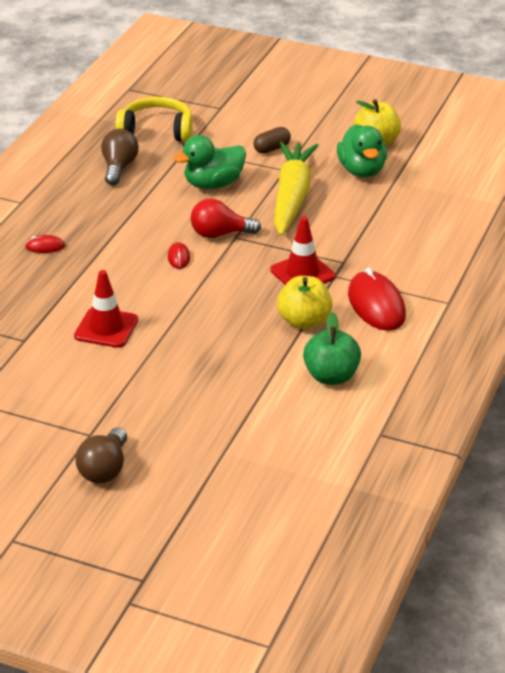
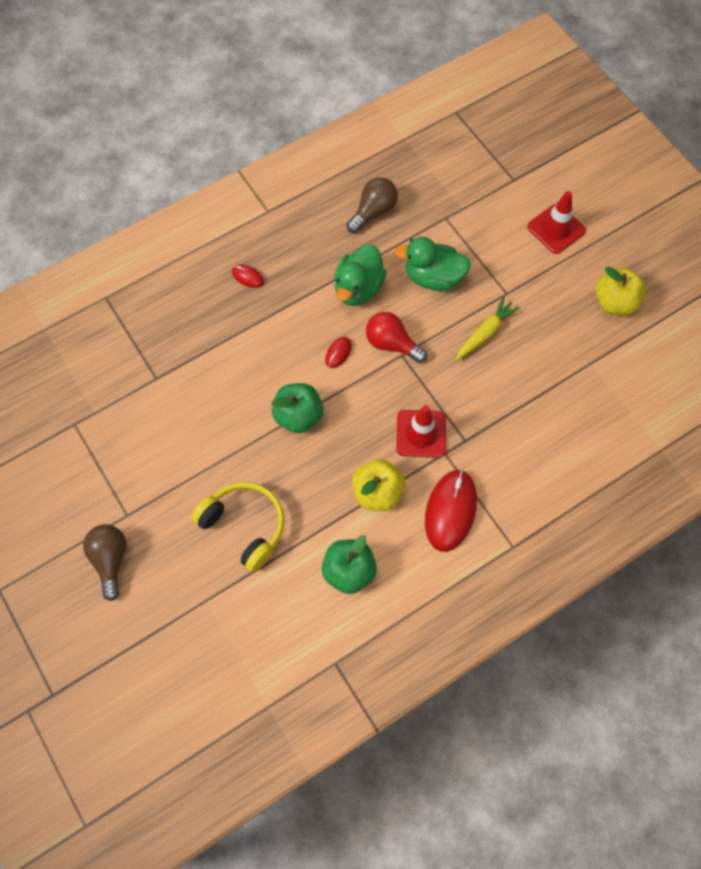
camera: 35 degrees right, 30 degrees up
red traffic cone [74,270,138,348] -> red traffic cone moved to [527,191,586,254]
brown light bulb [76,427,127,484] -> brown light bulb turned 120 degrees clockwise [83,524,127,601]
yellow headphones [115,97,193,142] -> yellow headphones moved to [191,482,285,572]
brown capsule [253,127,291,154] -> none
yellow carrot [274,141,319,236] -> yellow carrot [456,296,520,361], size x0.53
green duck [337,124,387,177] -> green duck moved to [334,245,387,306]
none -> green apple [272,383,323,433]

